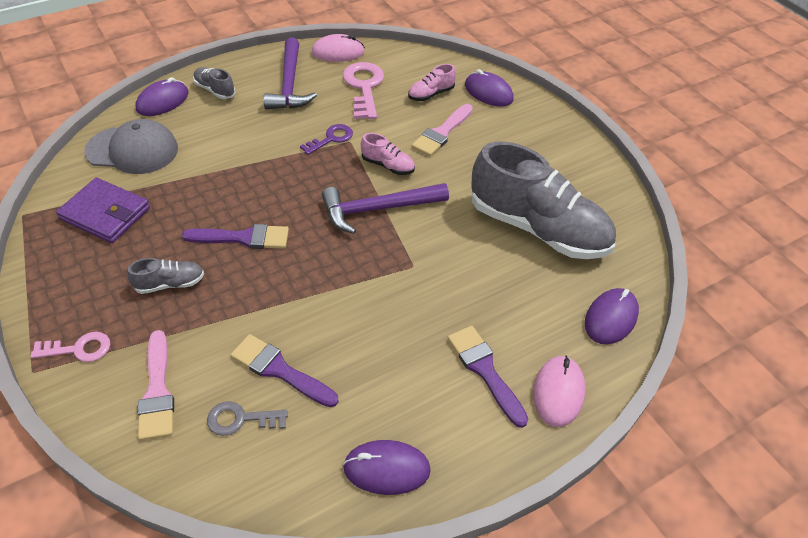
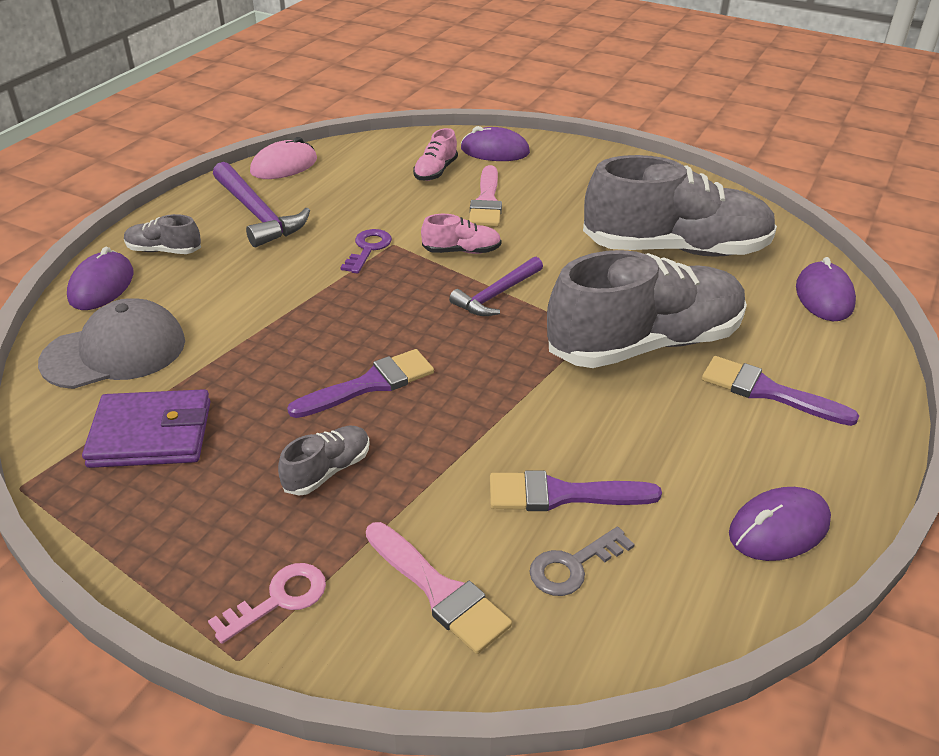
camera: 30 degrees left, 10 degrees down
purple hammer [322,183,449,234] -> purple hammer [449,257,543,316], size x0.66
pink key [343,62,384,119] -> none
pink mouse [533,355,585,427] -> none
none -> grey shoe [547,250,747,368]

